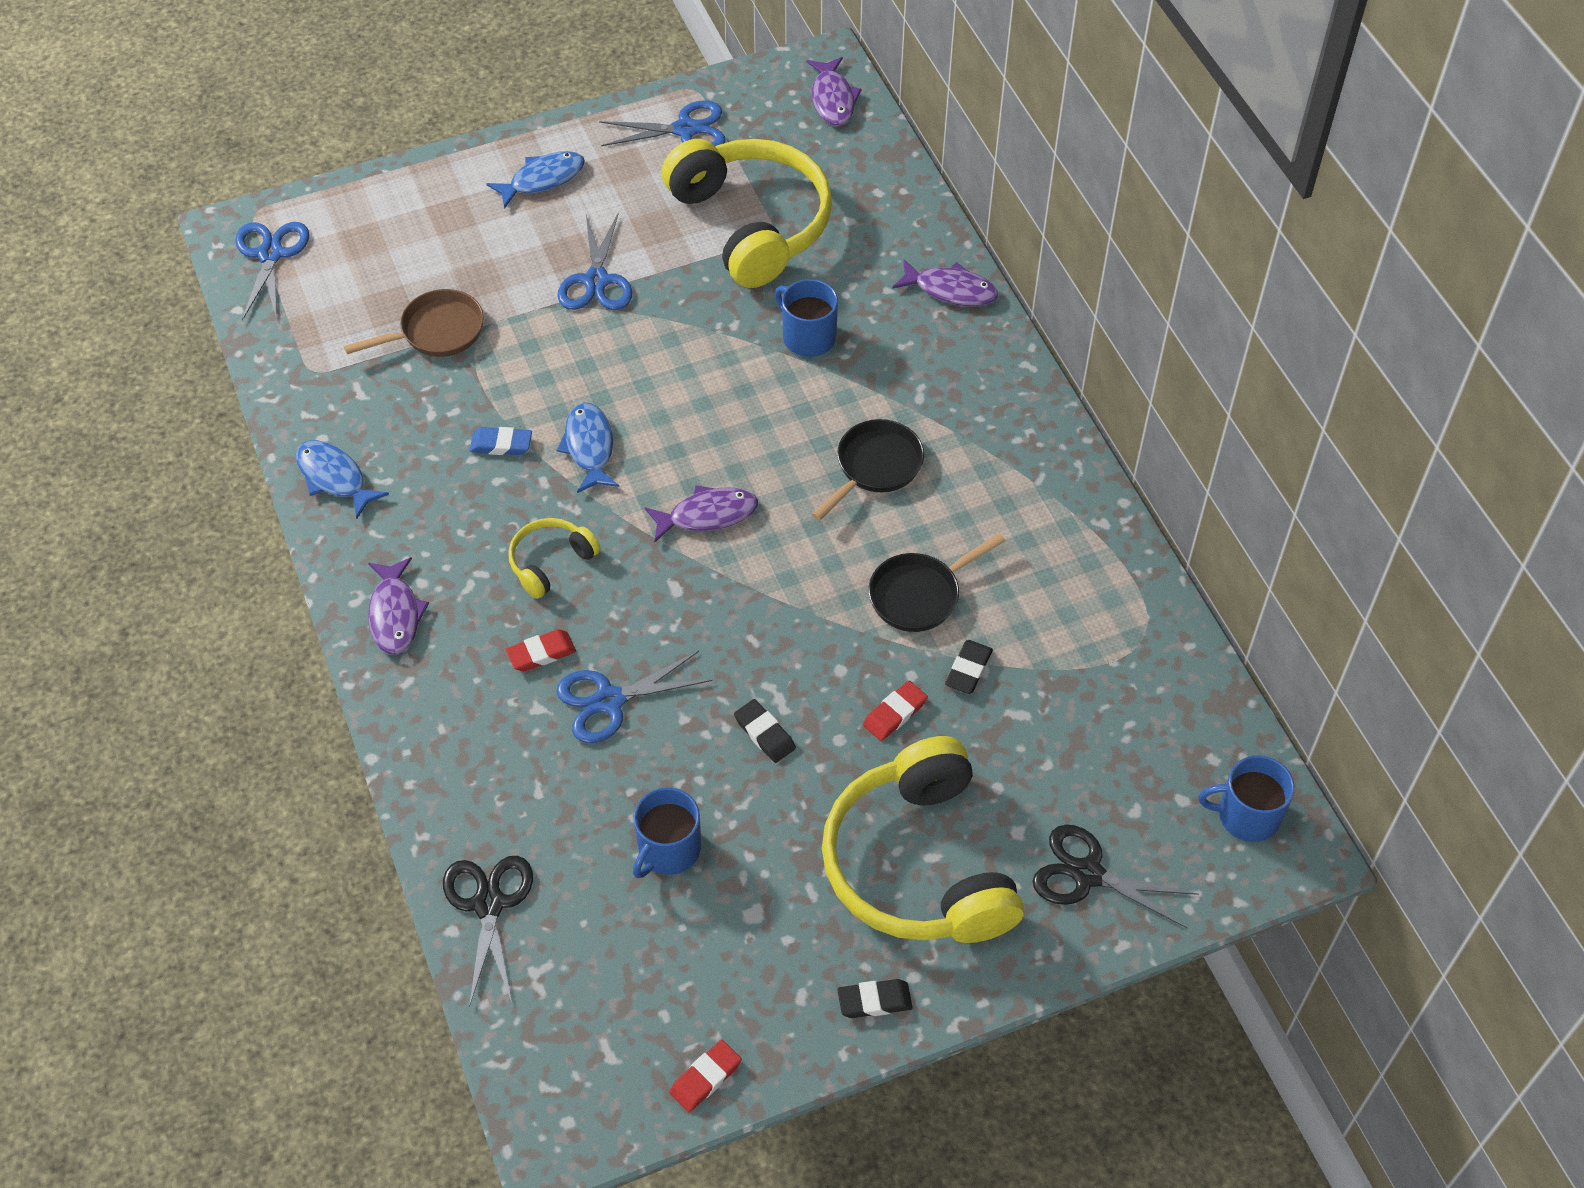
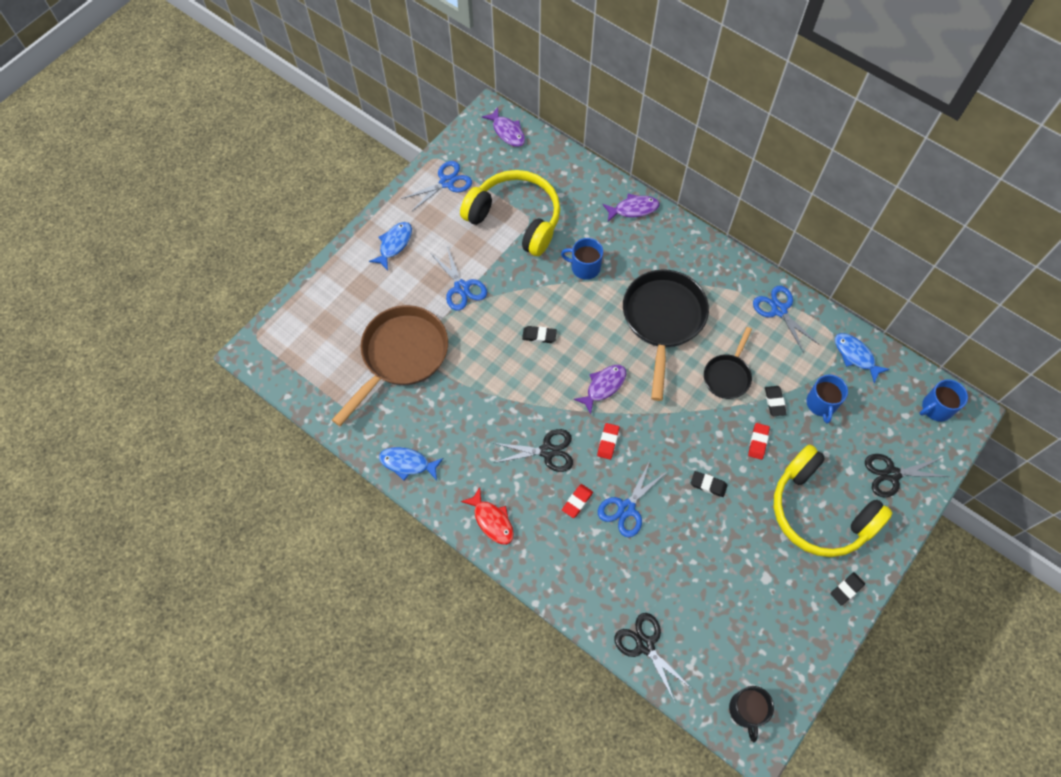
camera: 30 degrees left, 10 degrees up
blue scissors [235,222,309,321] -> blue scissors moved to [753,286,819,353]
brown pan [344,289,484,357] -> brown pan [332,305,448,426], size x1.83
purple fish [368,557,429,655] -> red fish [461,487,514,545]
blue eraser [470,427,532,455] -> none
yellow headphones [508,518,601,599] -> black scissors [493,429,573,472]
blue fish [557,403,619,493] -> blue fish moved to [835,333,890,383]
blue mug [633,787,701,879] -> blue mug moved to [806,375,848,424]
red eraser [669,1040,742,1112] -> red eraser moved to [597,423,619,460]
black pan [812,419,924,521] -> black pan [623,269,709,401], size x1.83
none -> black eraser [522,326,557,343]
none -> black mug [729,686,774,742]

